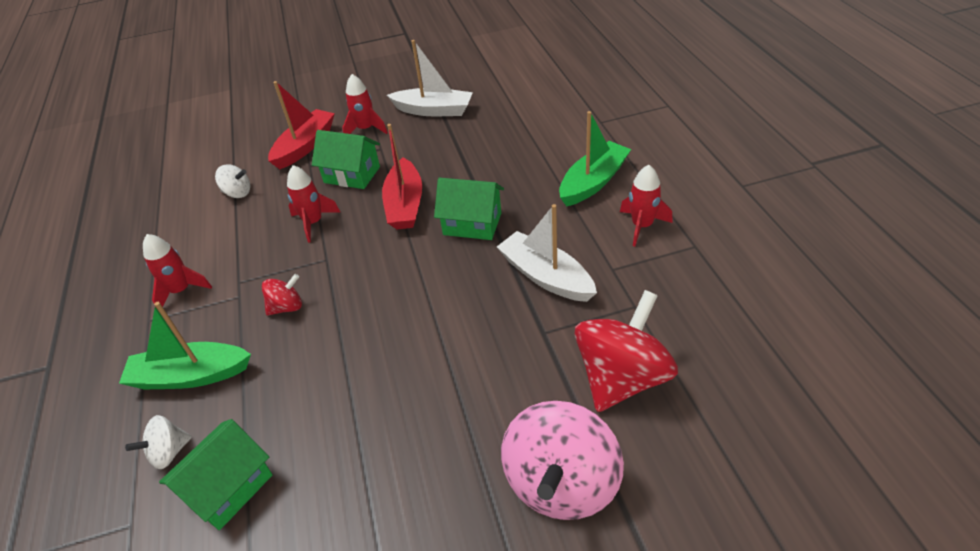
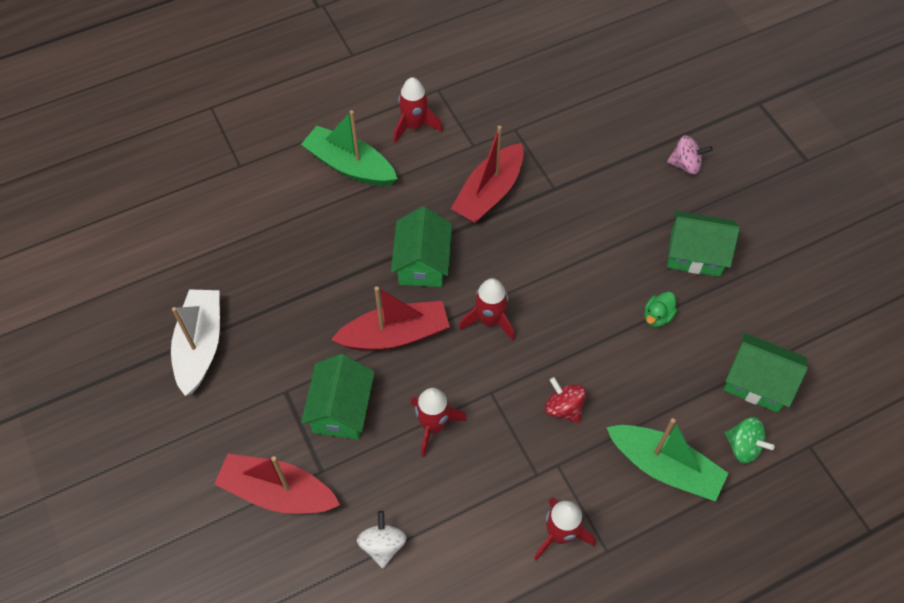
camera: 105 degrees left, 15 degrees up
green boat [119,302,251,390] -> green boat turned 45 degrees counterclockwise [606,418,729,501]
white spinning top [125,415,192,469] -> green spinning top [725,417,774,464]
red rocket [342,74,388,134] -> red rocket moved to [459,278,515,341]
white boat [497,204,597,302] -> red boat [451,126,524,223]
pink spinning top [501,401,624,520] -> pink spinning top [667,135,713,174], size x0.48
red spinning top [575,290,678,412] -> none
none -> green duck [644,292,677,327]
none -> green house [667,211,740,277]

